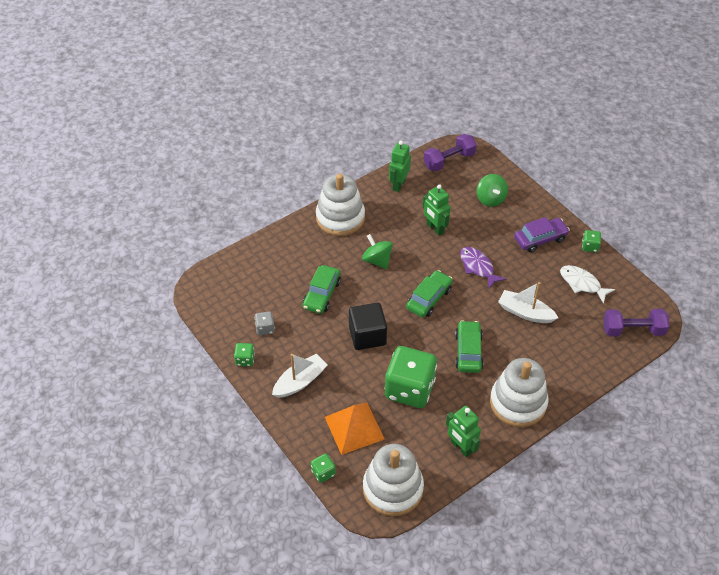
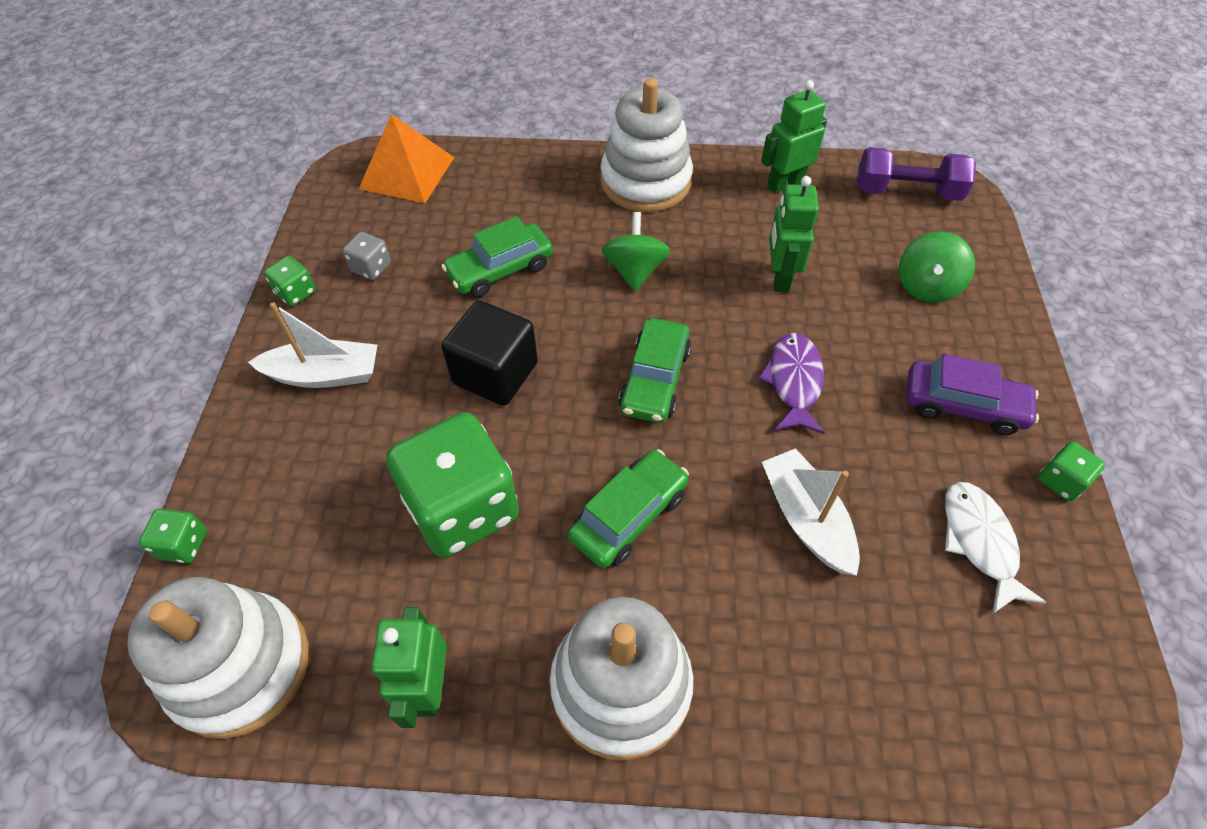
camera: 40 degrees right, 5 degrees up
orange pyramid [325,402,384,455] -> orange pyramid moved to [359,114,455,203]
green car [406,270,453,317] -> green car turned 120 degrees clockwise [619,318,691,423]
purple dumbbell [603,309,669,336] -> none

